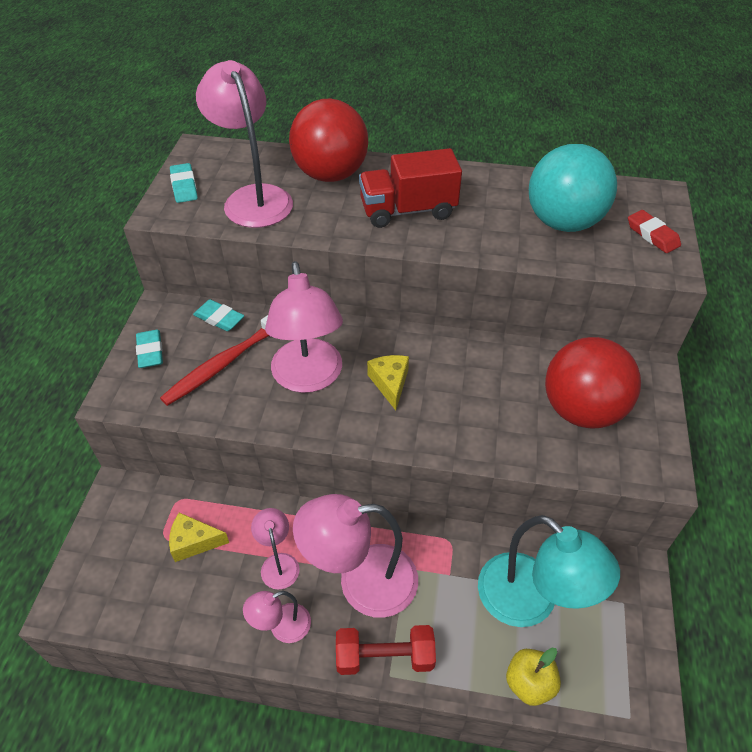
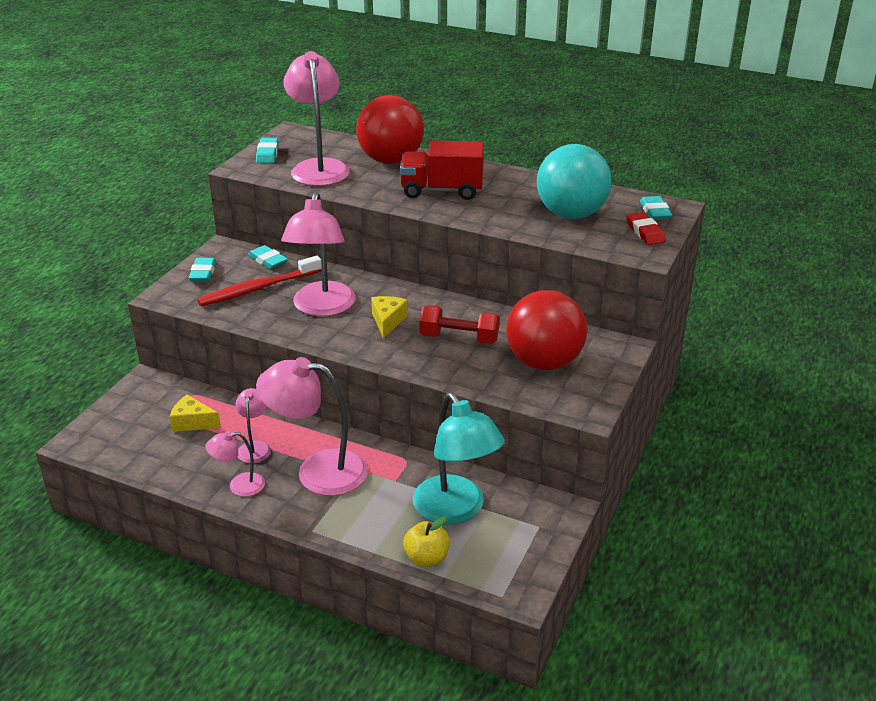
camera: 15 degrees right, 15 degrees down
red dumbbell [336,625,436,675] -> red dumbbell moved to [420,305,499,344]
none -> turquoise eraser [640,196,672,220]

